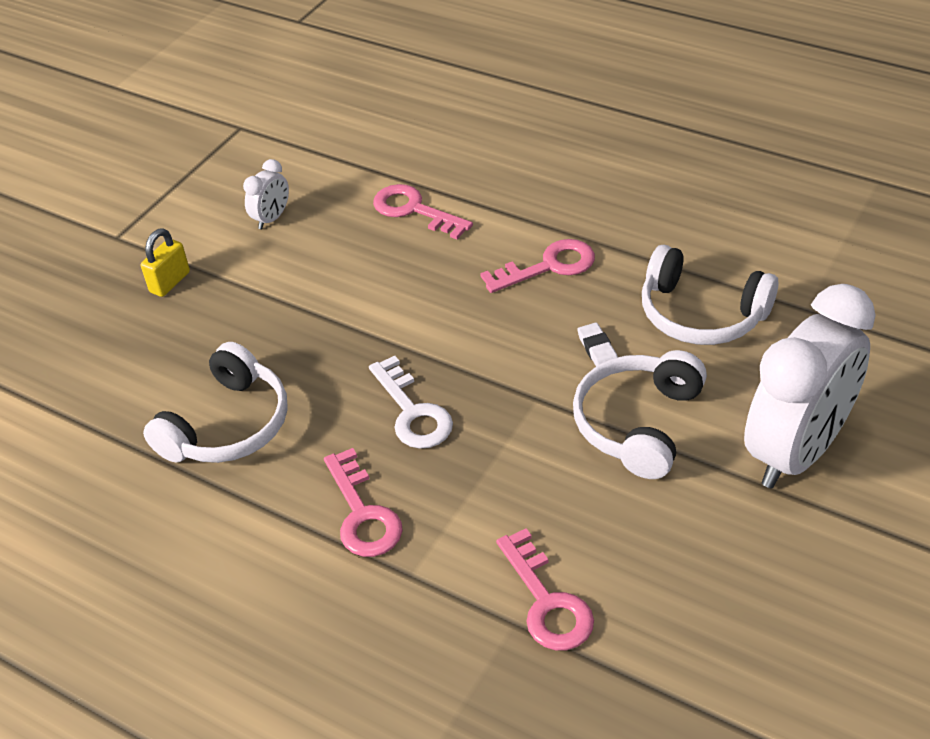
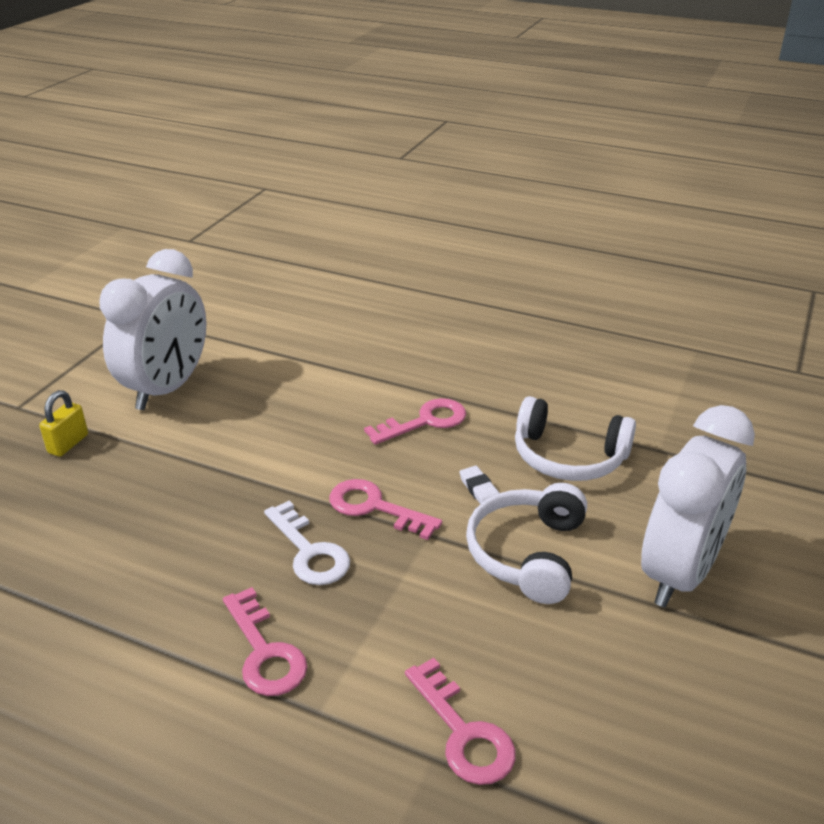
camera: 10 degrees left, 10 degrees down
white headphones [143,342,288,463] -> none
white clock [243,159,289,229] -> white clock [99,249,206,410], size x2.43
pink key [373,184,473,239] -> pink key moved to [330,479,442,540]

